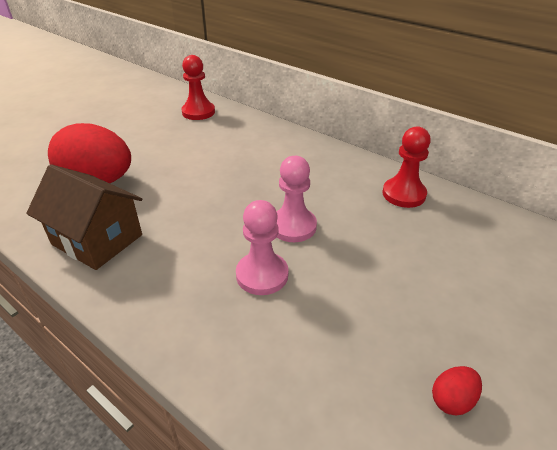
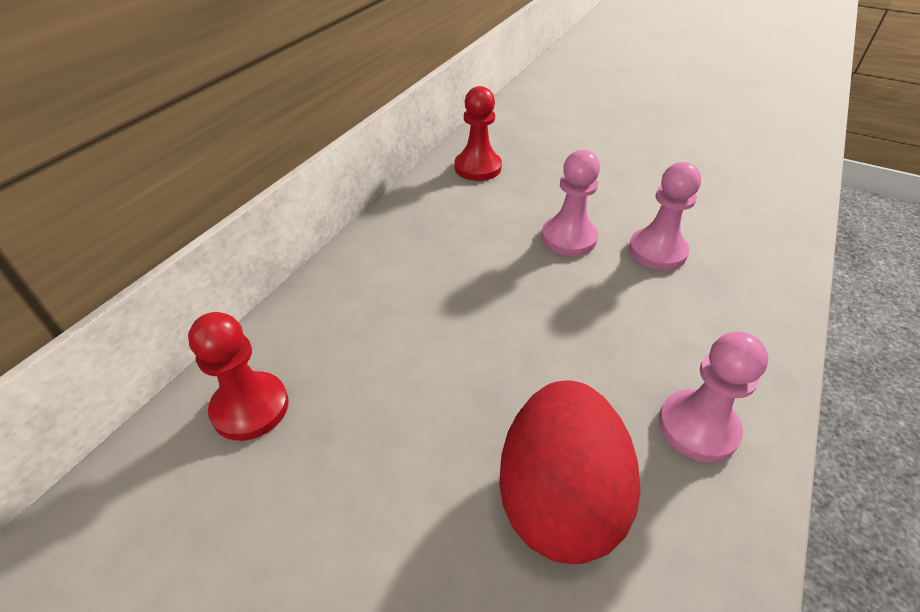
camera: 100 degrees left, 5 degrees up
brown house [26,164,142,270] -> pink pawn [659,332,768,462]
red egg [432,366,482,416] -> none

